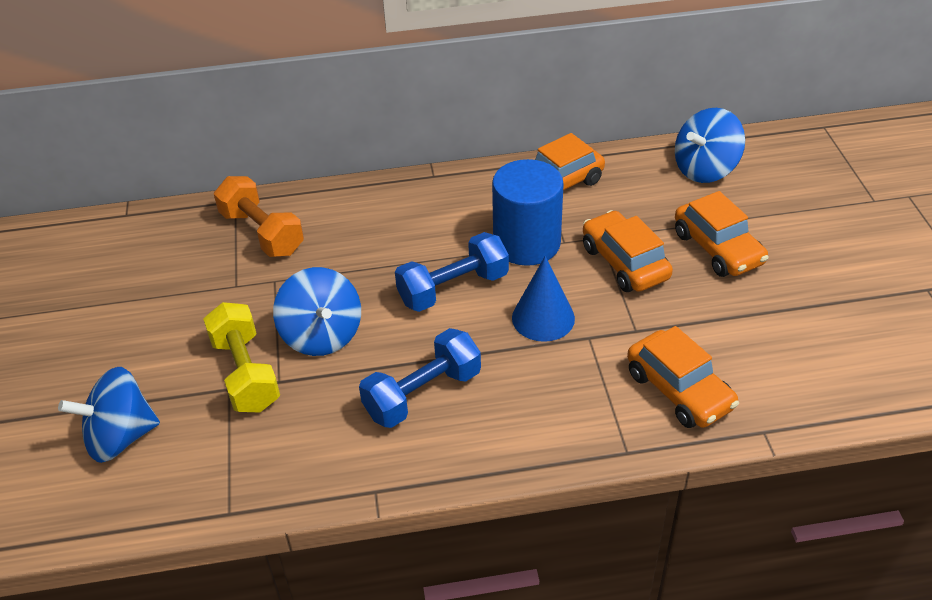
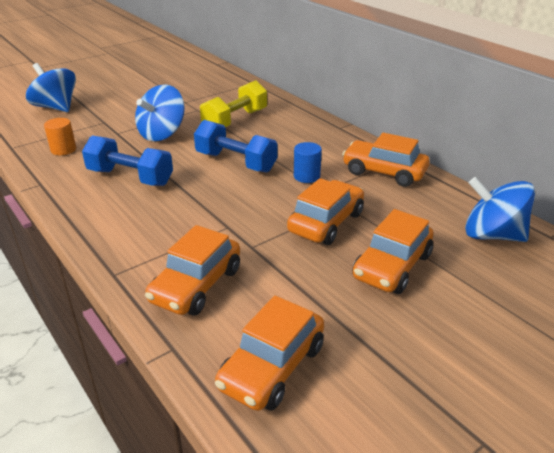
camera: 60 degrees right, 10 degrees down
yellow dumbbell [203,302,280,413] -> yellow dumbbell moved to [200,80,267,127]
orange dumbbell [214,176,304,257] -> none
blue cylinder [492,159,564,266] -> blue cylinder [294,142,322,183], size x0.48
blue cone [512,256,575,342] -> none
none -> orange cylinder [44,118,76,155]
none -> orange car [215,296,324,411]

